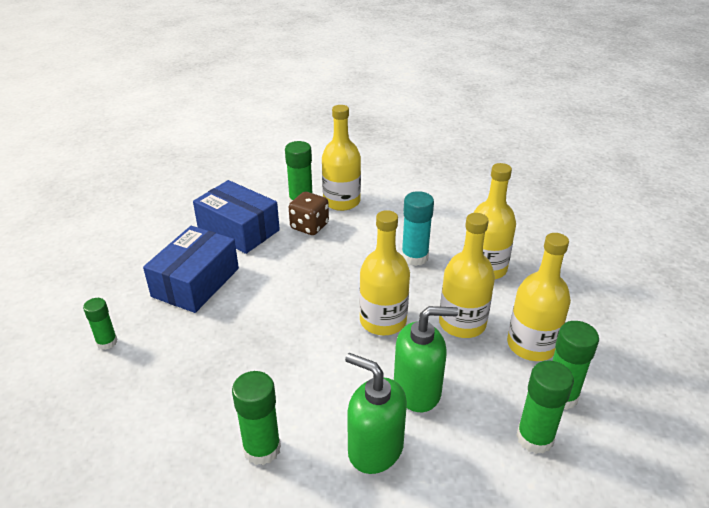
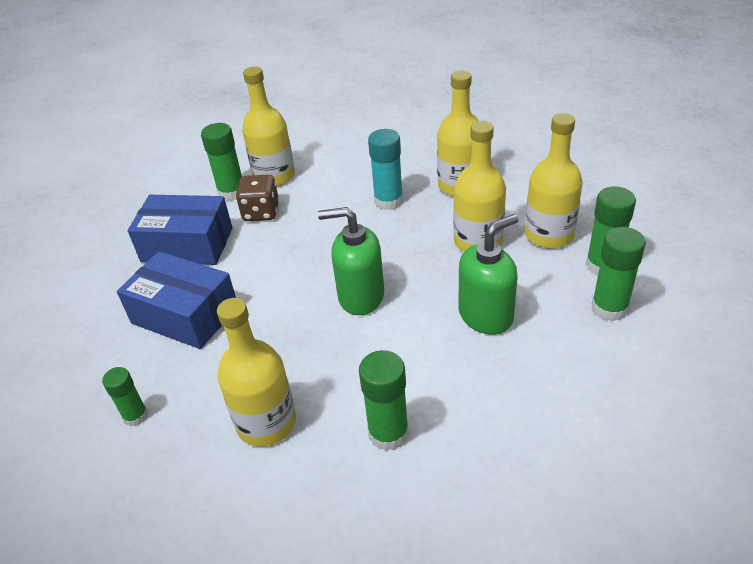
camera: 25 degrees left, 5 degrees up
blue box [143,226,239,313] -> blue box turned 60 degrees counterclockwise [117,251,236,349]
green soap dispenser [345,353,407,474] -> green soap dispenser moved to [318,207,384,315]
yellow bottle [359,210,410,335] -> yellow bottle moved to [217,298,296,446]

